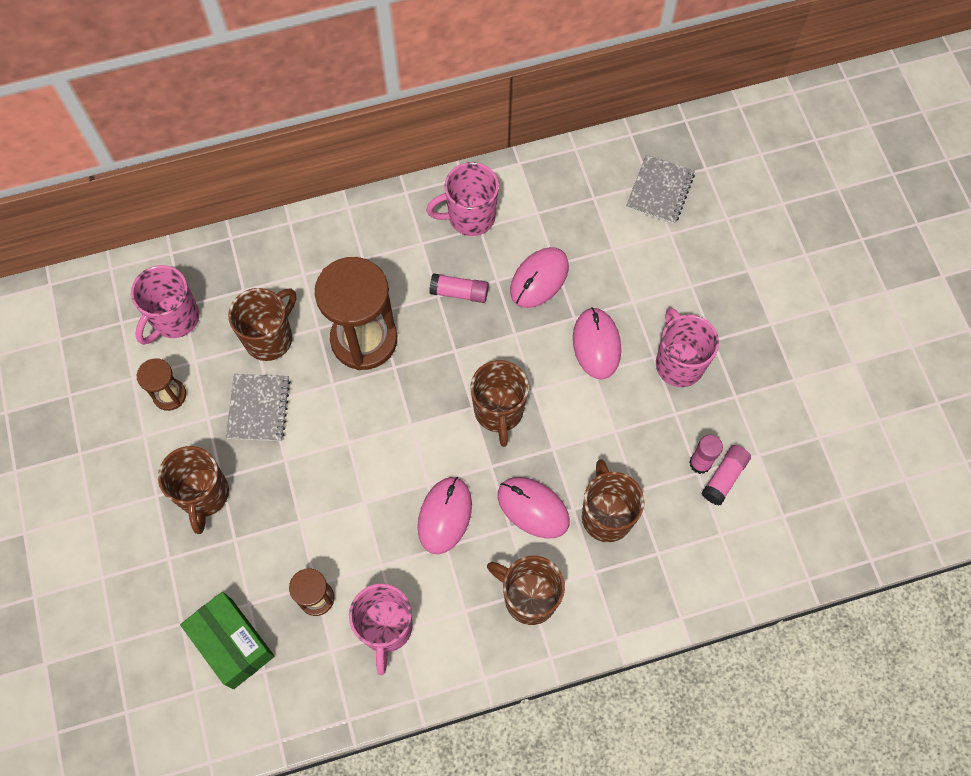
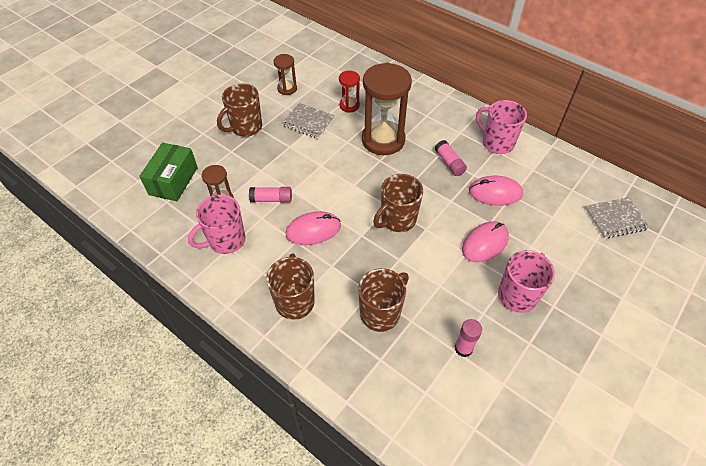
camera: 55 degrees right, 15 degrees down
pink mug [131,265,199,345] -> none
grey notebook [226,374,291,441] -> grey notebook turned 60 degrees clockwise [282,103,335,139]
brown mug [228,288,296,361] -> red hourglass [339,71,360,113]
pink mouse [498,477,570,539] -> none
pink glue stick [701,445,751,506] -> pink glue stick moved to [249,187,292,203]

